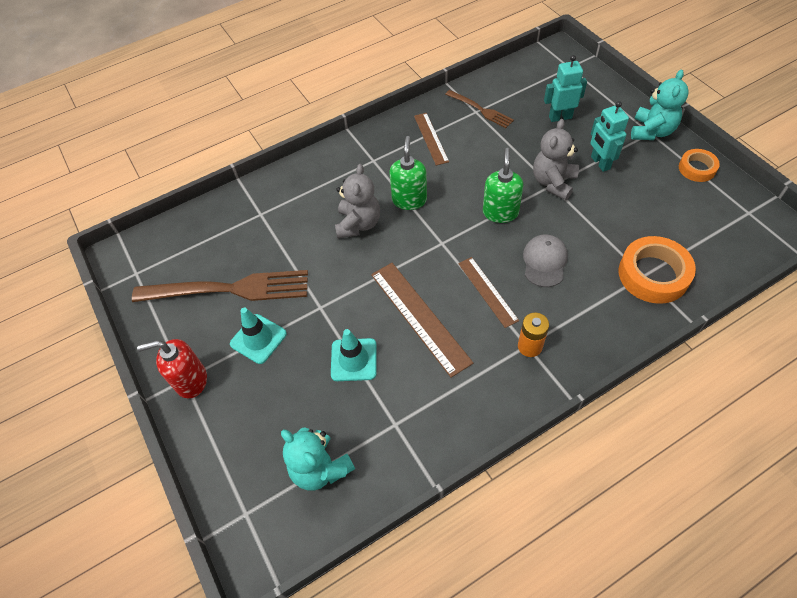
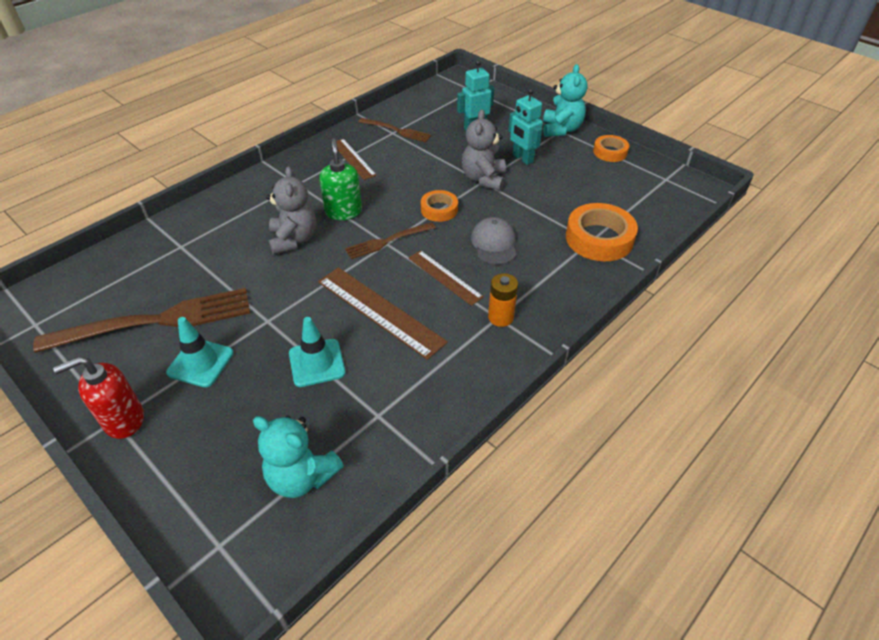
camera: 20 degrees left, 10 degrees down
green soap dispenser [483,148,524,223] -> orange tape [421,190,458,222]
none -> brown fork [345,222,436,259]

